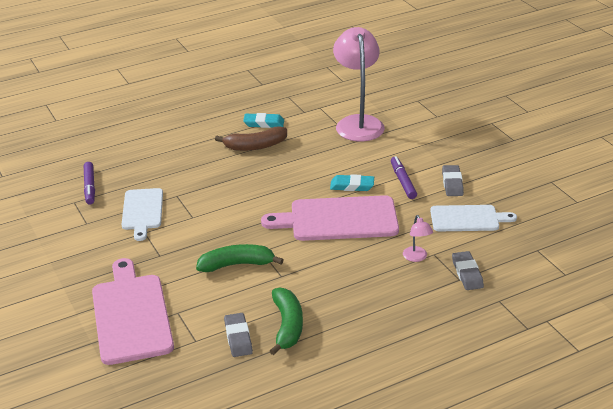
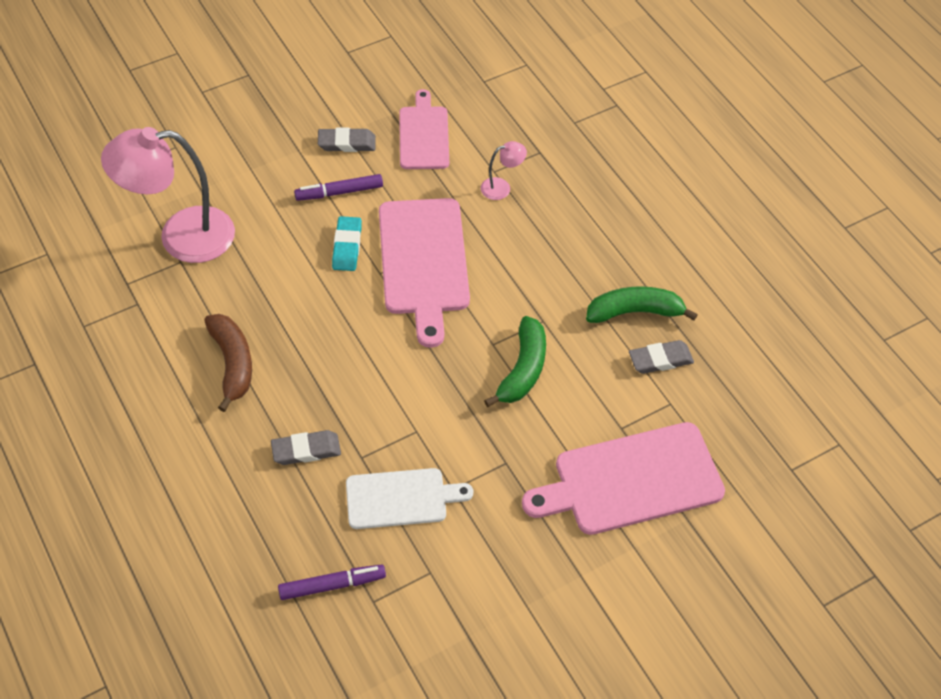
camera: 95 degrees left, 20 degrees up
green banana [196,244,284,272] -> green banana turned 150 degrees counterclockwise [484,316,546,407]
turquoise eraser [243,113,284,128] -> none
white cutting board [430,205,517,231] -> pink cutting board [399,89,449,169]
grey eraser [452,251,484,290] -> grey eraser moved to [271,430,341,465]

